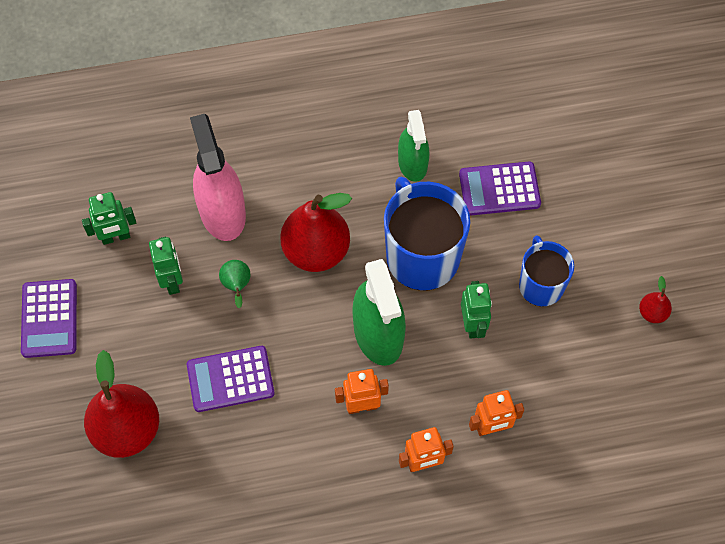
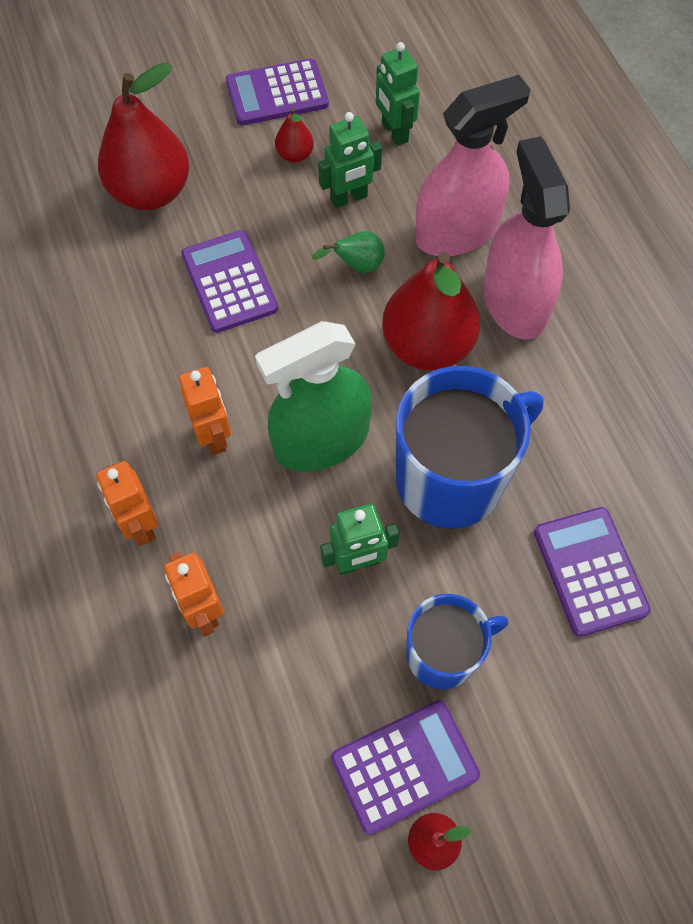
camera: 80 degrees right, 0 degrees up
green spray bottle [398,110,429,182] -> none
none -> red pear [275,107,314,163]
none -> purple calculator [331,700,480,835]
none -> pink spray bottle [483,136,570,339]

